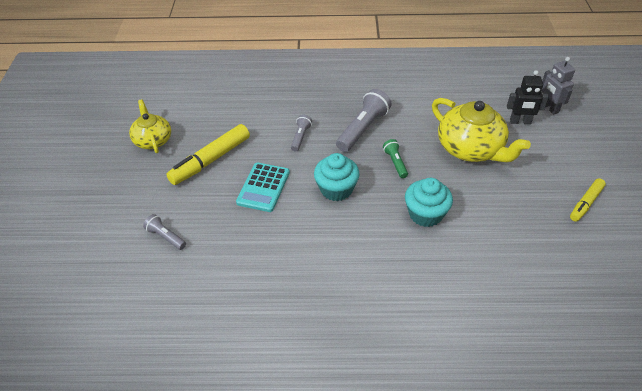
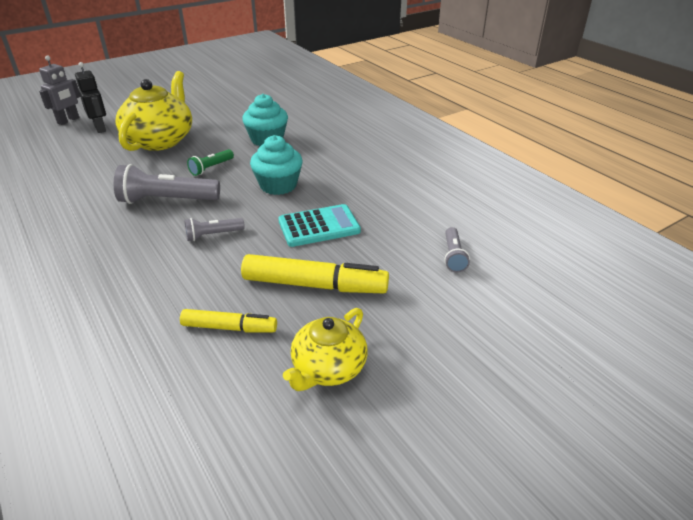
camera: 125 degrees left, 10 degrees down
yellow marker [570,178,606,222] -> yellow marker moved to [180,309,277,332]

